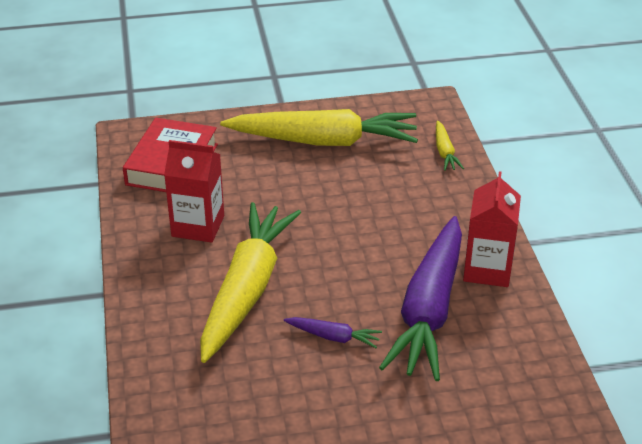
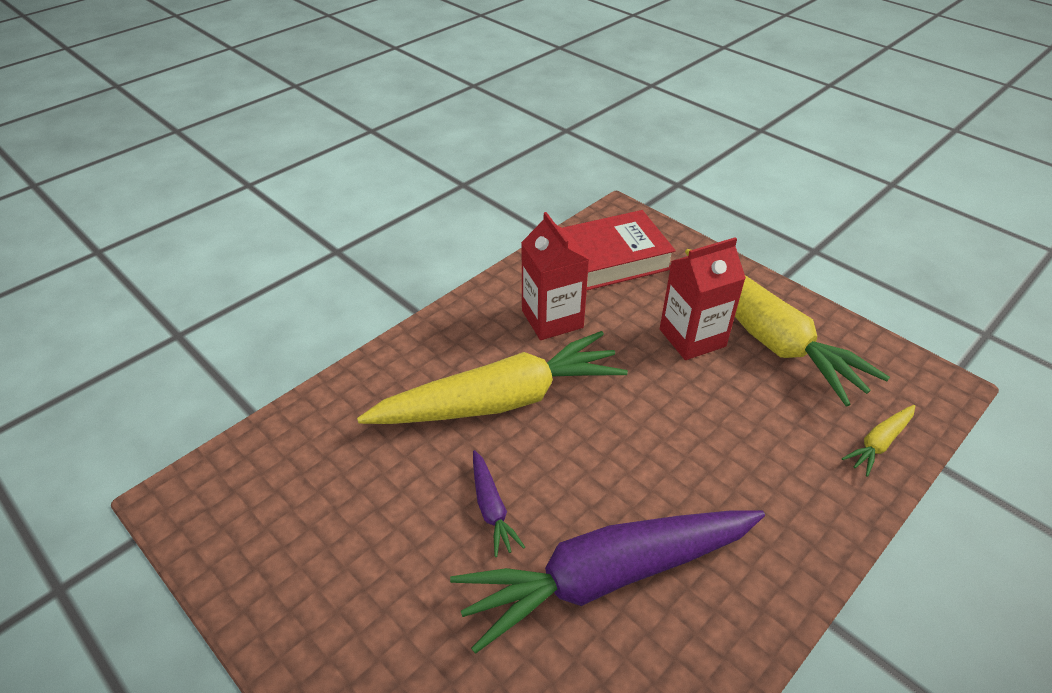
camera: 55 degrees right, 5 degrees up
red carton [463,171,521,287] -> red carton moved to [660,237,746,360]

